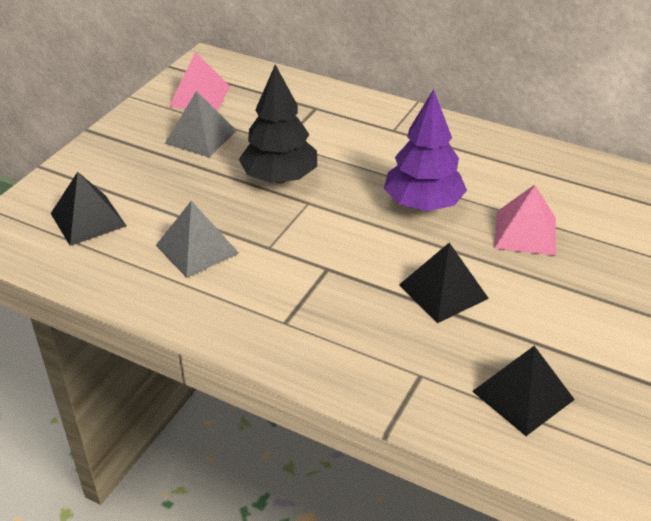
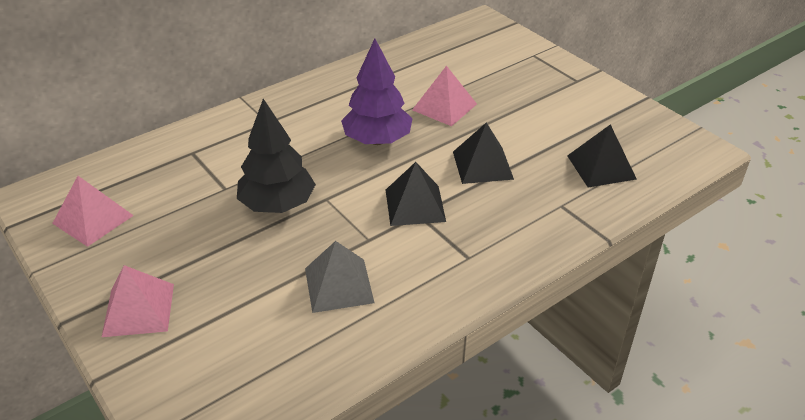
camera: 65 degrees left, 0 degrees up
black pyramid [51,172,126,246] -> black pyramid moved to [386,162,446,226]
grey pyramid [165,91,237,157] -> none
none -> pink pyramid [102,265,174,337]

